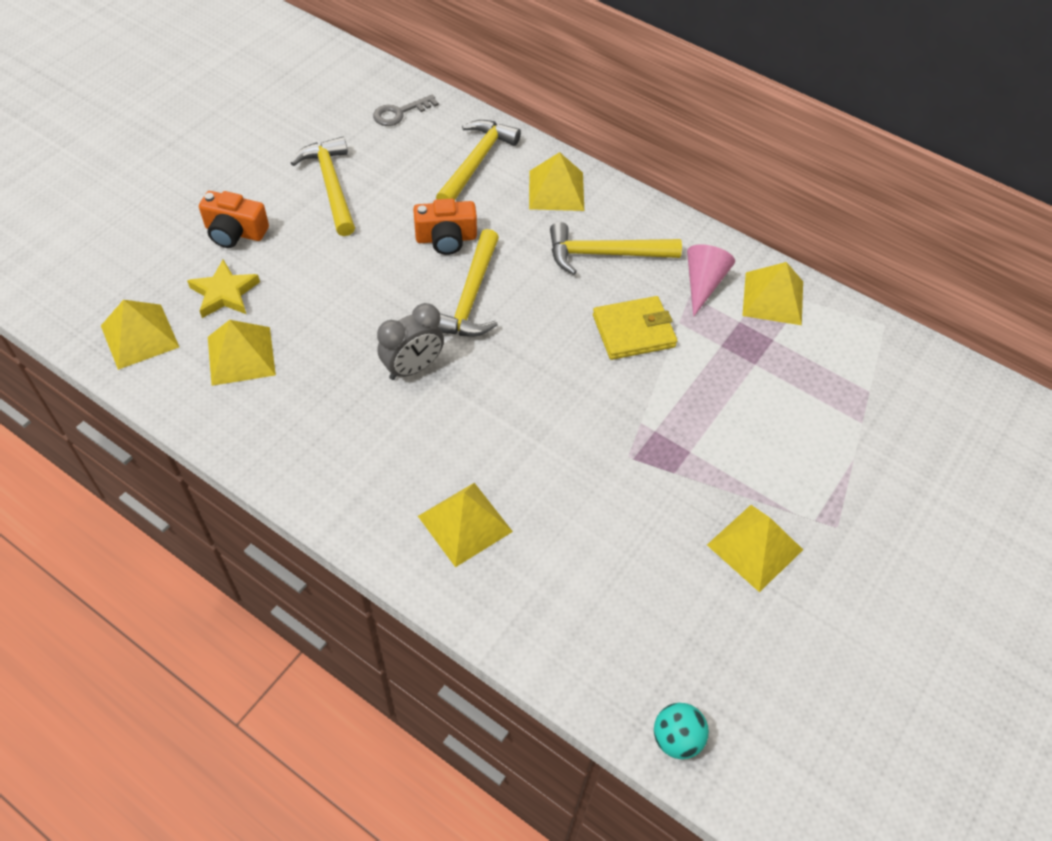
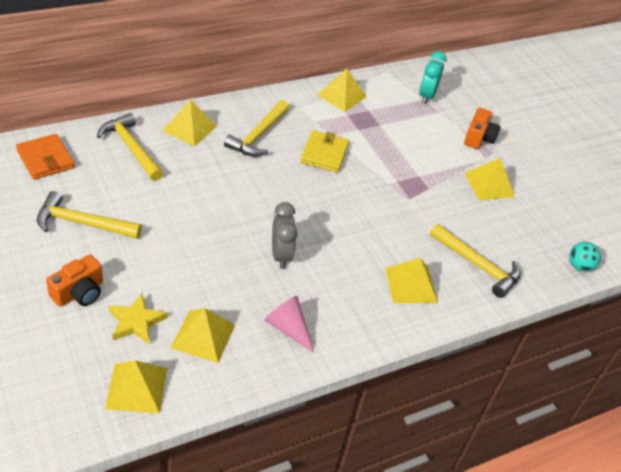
camera: 65 degrees left, 10 degrees down
grey key [373,95,439,126] -> orange wallet [16,134,75,180]
orange camera [413,199,477,255] -> orange camera moved to [464,108,500,149]
yellow hammer [438,229,499,337] -> yellow hammer moved to [430,224,521,298]
pink cone [687,244,735,317] -> pink cone moved to [264,296,314,353]
none -> turquoise clock [419,51,447,104]

